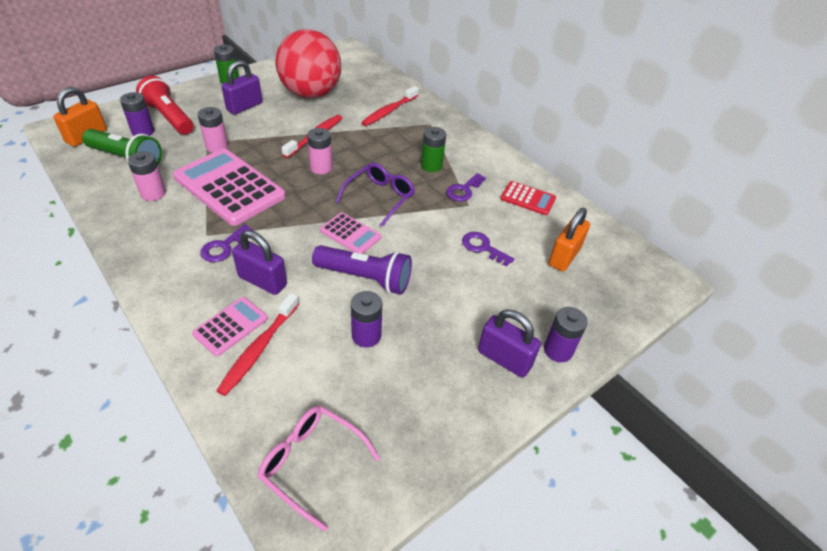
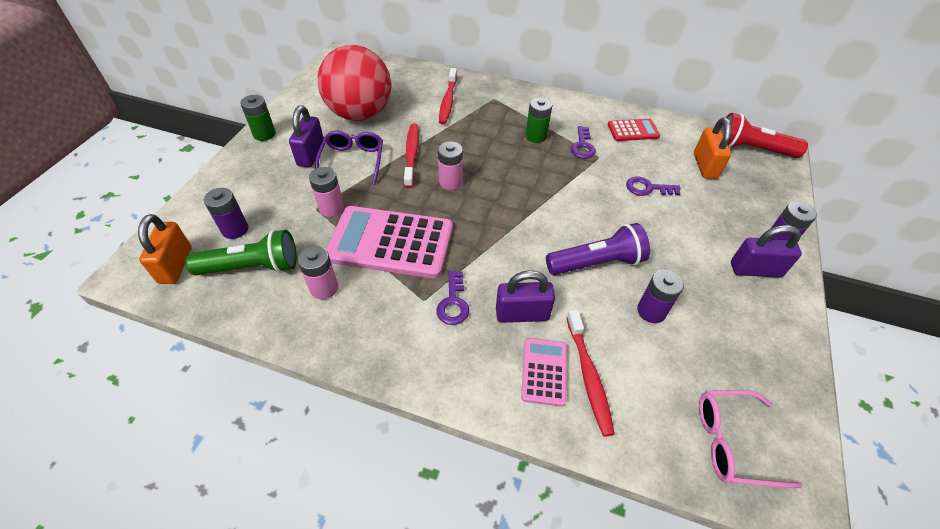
camera: 30 degrees left, 5 degrees up
red flashlight [136,76,194,135] -> red flashlight moved to [721,113,808,158]
pink calculator [320,212,381,254] -> none
purple glasses [335,163,415,227] -> purple glasses moved to [315,131,383,185]

